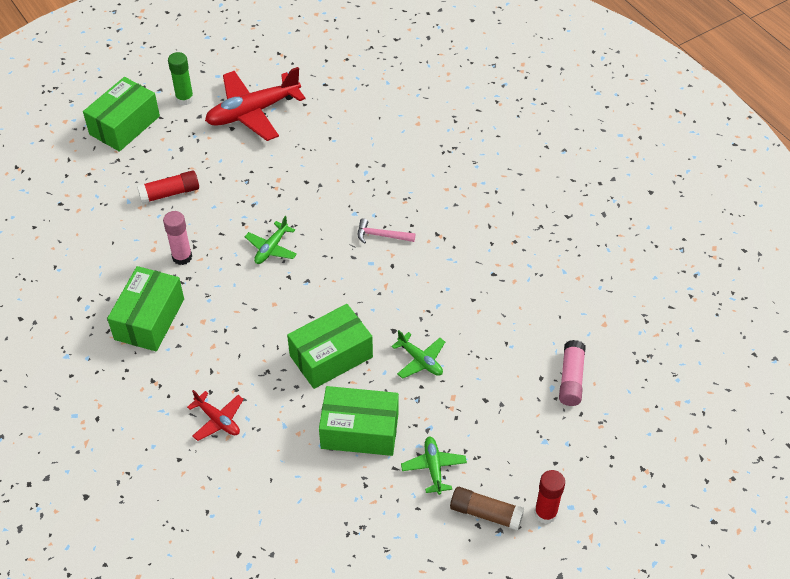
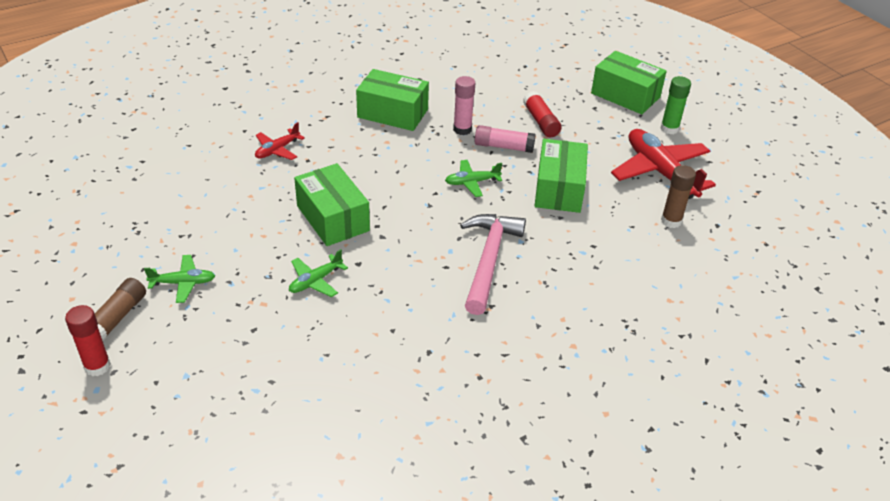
camera: 90 degrees right, 10 degrees down
green plane [245,216,297,264] -> green plane turned 45 degrees counterclockwise [445,160,502,197]
green box [319,386,399,456] -> green box moved to [535,139,588,213]
pink hammer [358,218,415,244] -> pink hammer [460,214,526,315], size x2.04
pink glue stick [559,340,586,406] -> pink glue stick moved to [475,125,536,153]
none -> brown glue stick [661,165,696,228]

